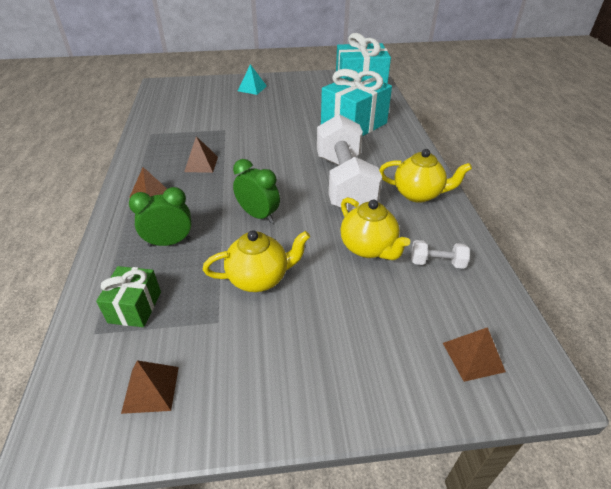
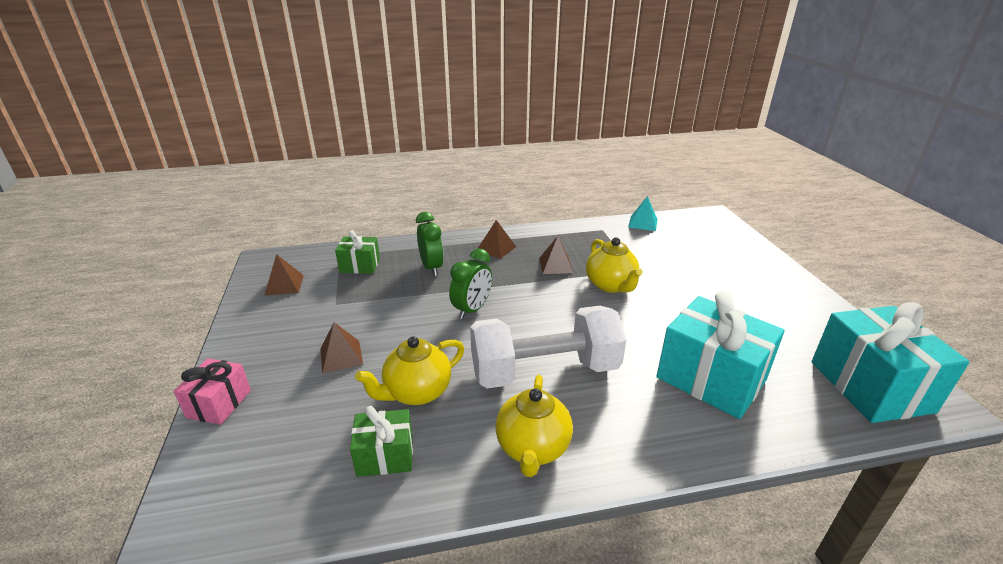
camera: 85 degrees right, 10 degrees down
yellow teapot [203,230,310,292] -> yellow teapot moved to [586,237,643,293]
turquoise pyramid [238,64,267,95] -> turquoise pyramid moved to [628,196,658,231]
white dumbbell [411,240,470,269] -> green gift [350,406,413,477]
brown pyramid [443,327,506,382] -> brown pyramid moved to [320,322,363,373]
none -> pink gift [174,358,251,425]

